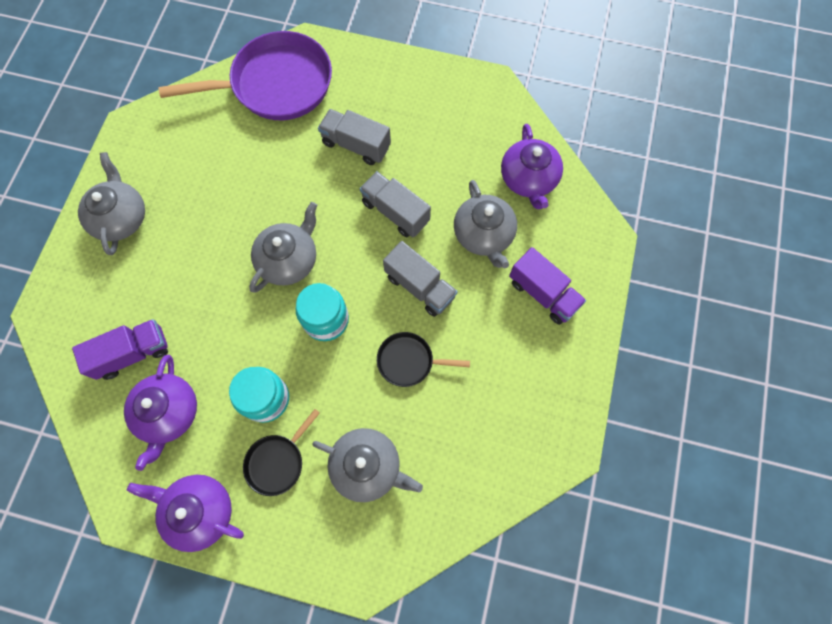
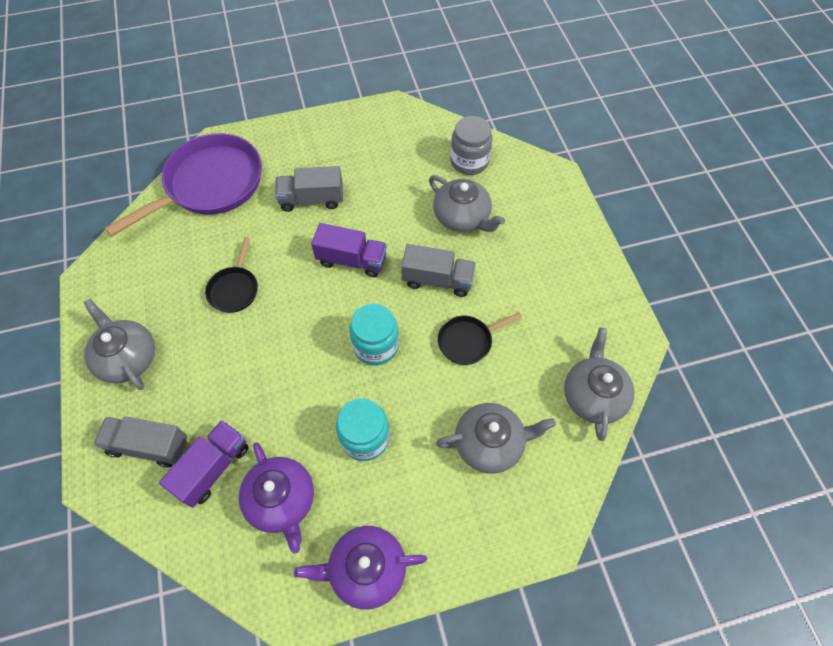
camera: 30 degrees left, 10 degrees down
black pan [243,409,320,496] -> black pan moved to [205,237,258,313]
grey teapot [249,202,317,293] -> grey teapot moved to [564,327,635,441]
grey truck [360,171,431,237] -> grey truck moved to [94,416,187,468]
purple teapot [501,124,563,209] -> grey jar [450,116,493,175]
purple truck [509,247,586,325] -> purple truck moved to [311,223,387,277]

